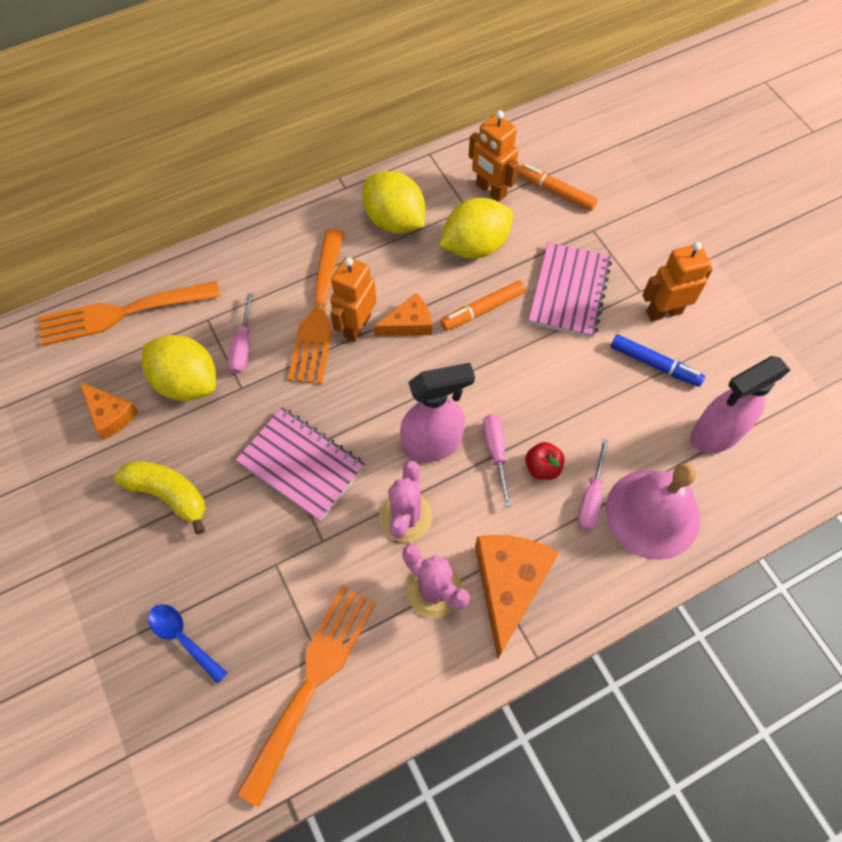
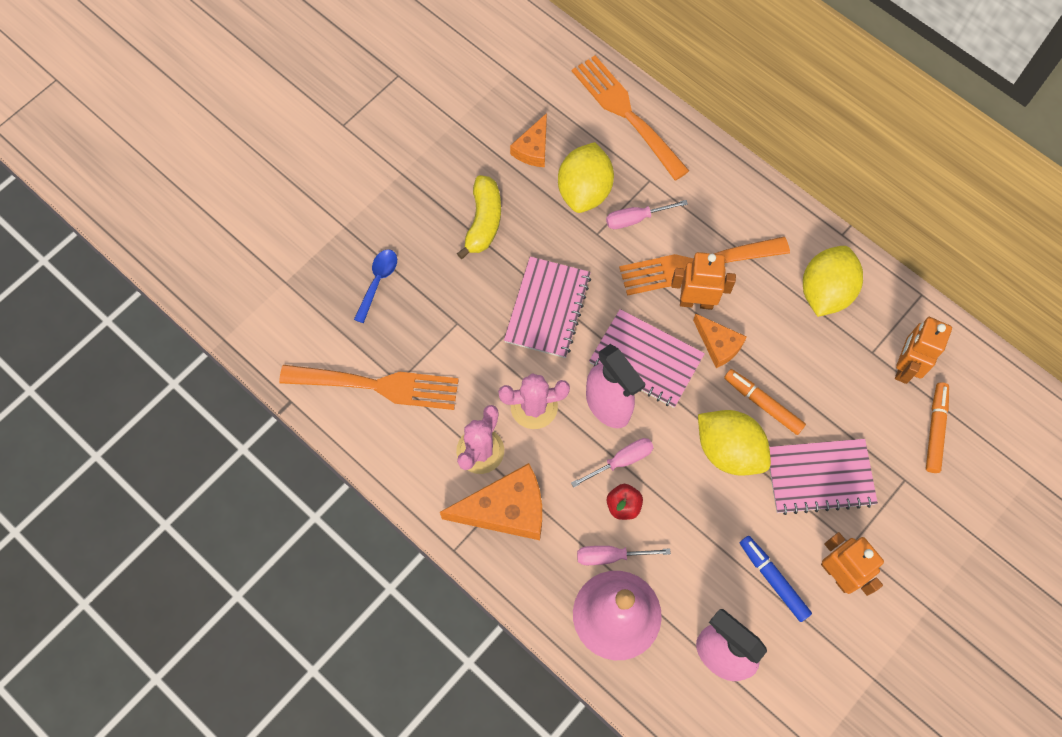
camera: 70 degrees right, 5 degrees up
yellow lemon [439,198,513,259] -> yellow lemon moved to [698,410,771,476]
blue marker [610,334,705,387] -> blue marker turned 135 degrees clockwise [740,536,812,622]
none -> pink notebook [589,309,705,408]

